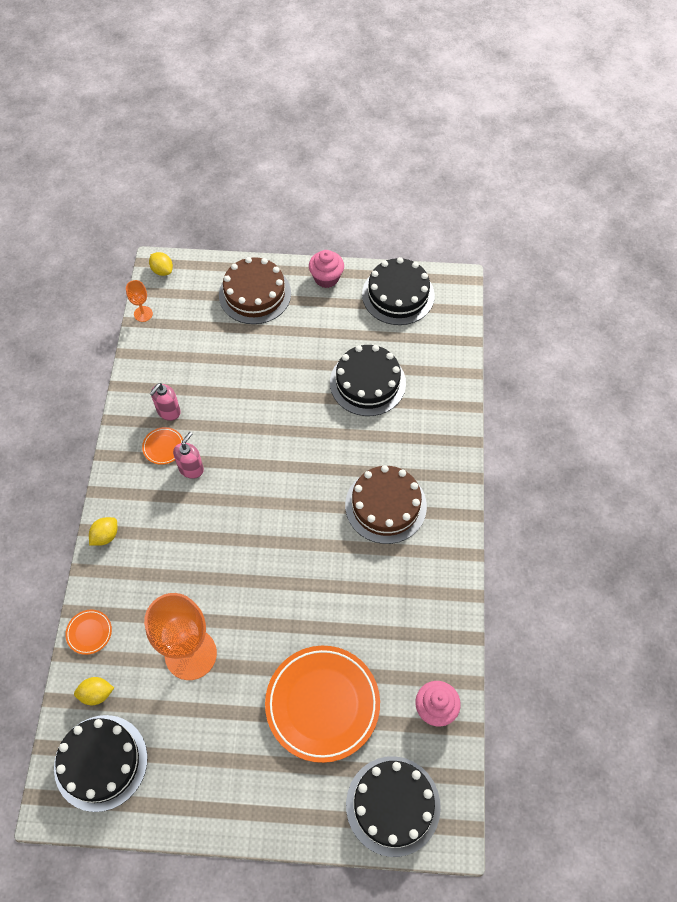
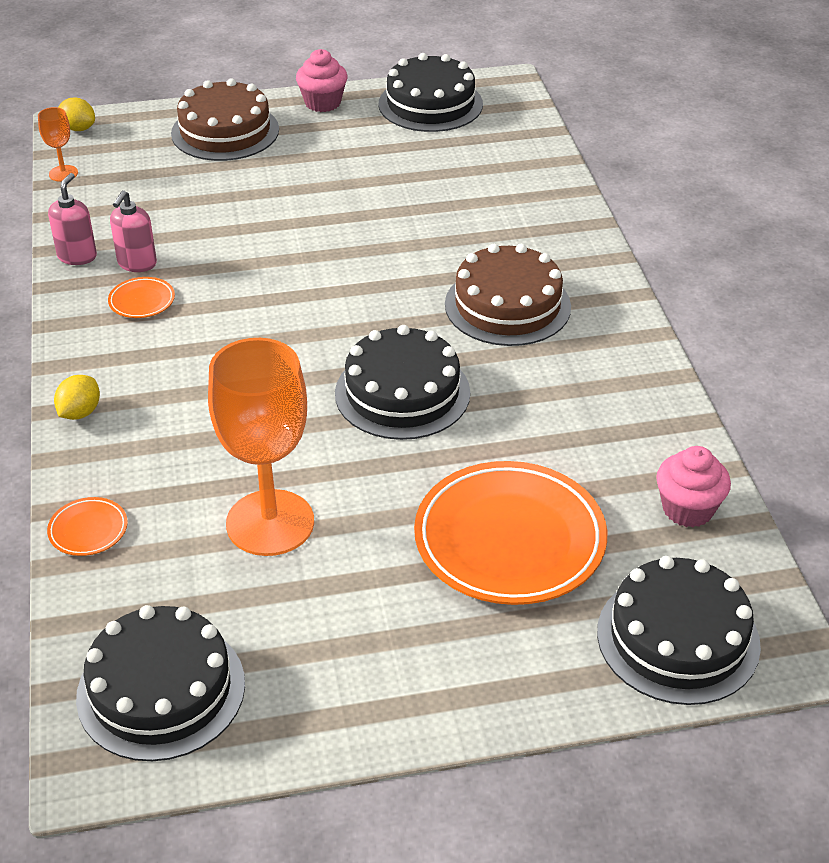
camera: 15 degrees left, 20 degrees down
yellow lemon [74,677,114,705] -> none
pink soap dispenser [173,432,204,479] -> pink soap dispenser moved to [48,173,97,265]
black cake [330,345,406,416] -> black cake moved to [335,325,470,440]

